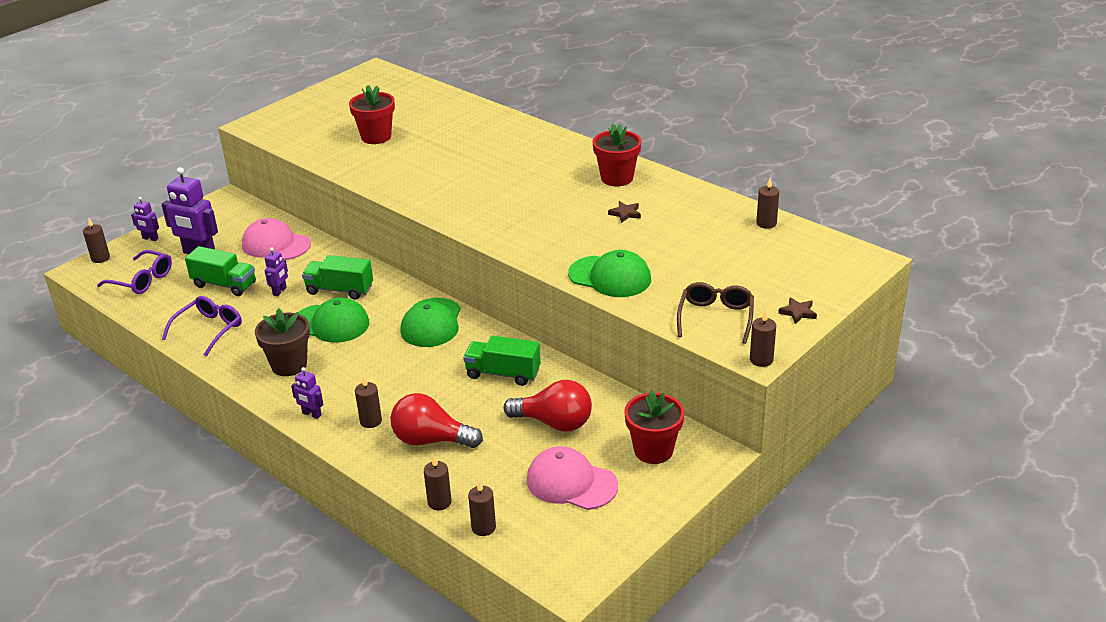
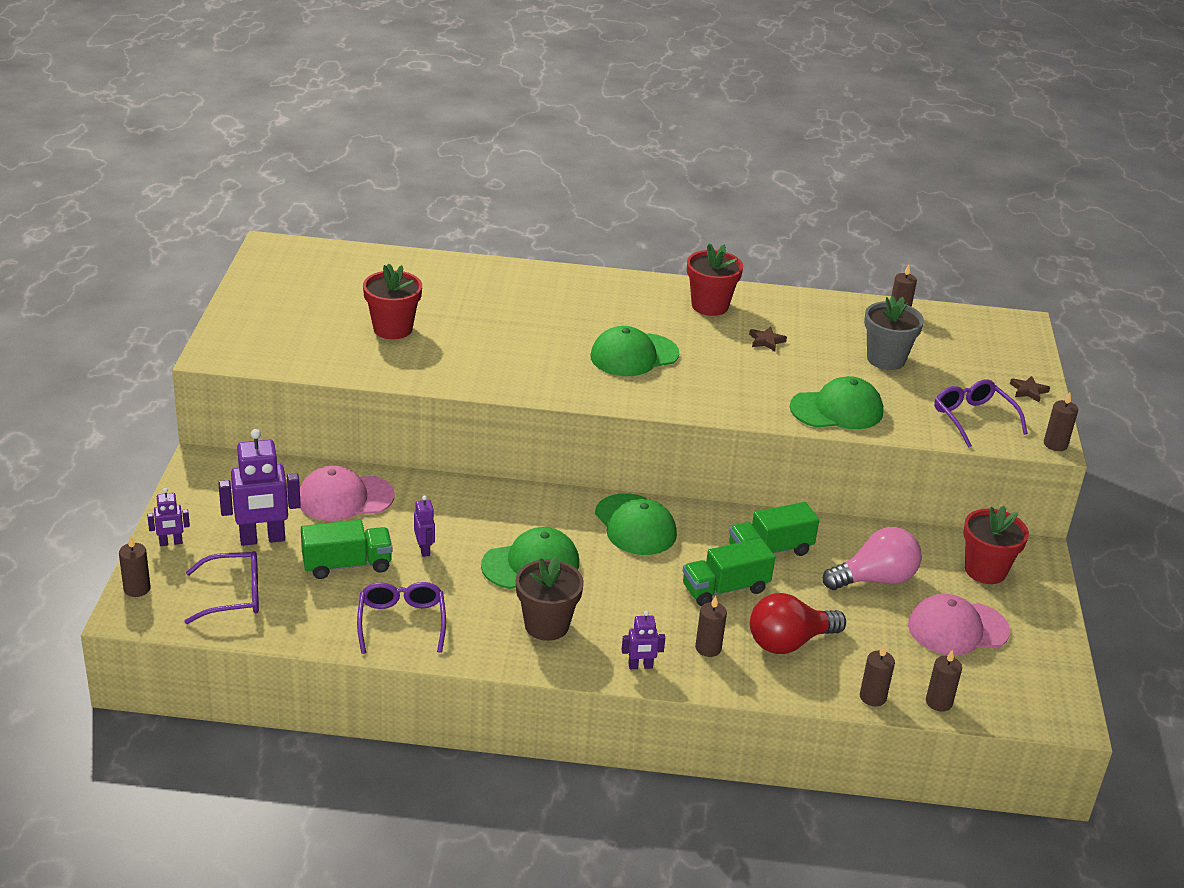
camera: 40 degrees left, 0 degrees up
green truck [302,255,373,300] -> green truck moved to [683,538,775,606]
red light bulb [504,380,592,432] -> pink light bulb [823,527,922,590]
brown glasses [677,282,754,344] -> purple glasses [934,379,1028,448]
none -> green cap [590,326,679,376]
none -> grey flower pot [864,296,924,370]

